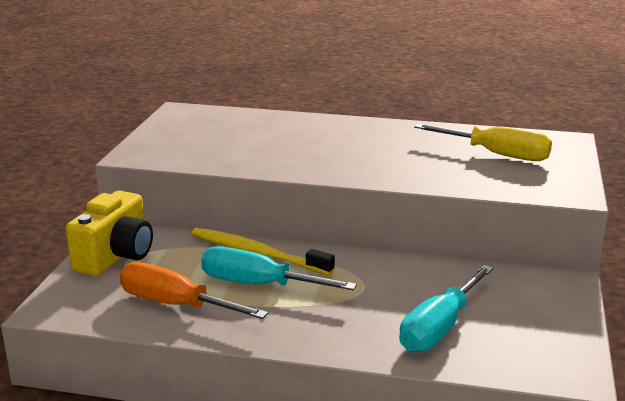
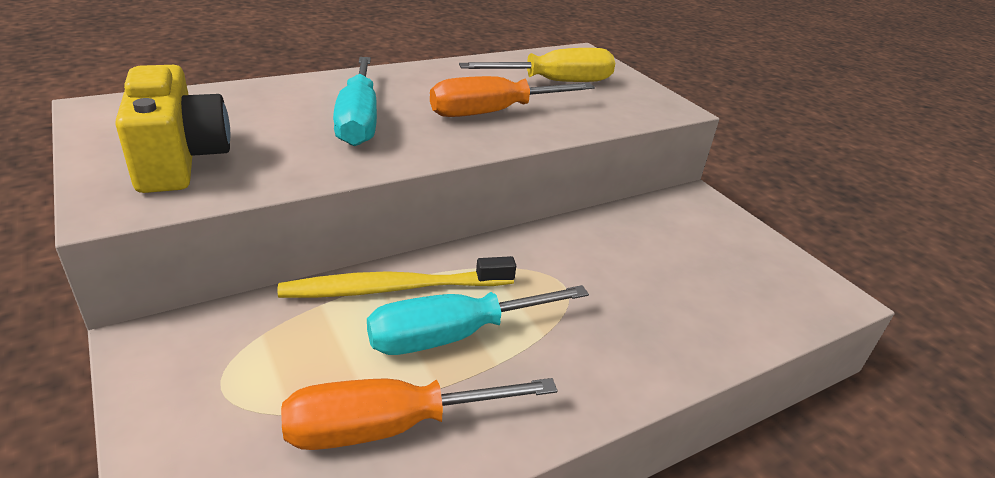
camera: 45 degrees left, 10 degrees up
yellow camera [66,191,153,276] -> yellow camera moved to [115,65,231,193]
turquoise screwdriver [399,265,493,352] -> turquoise screwdriver moved to [333,57,377,146]
none -> orange screwdriver [430,76,595,117]

